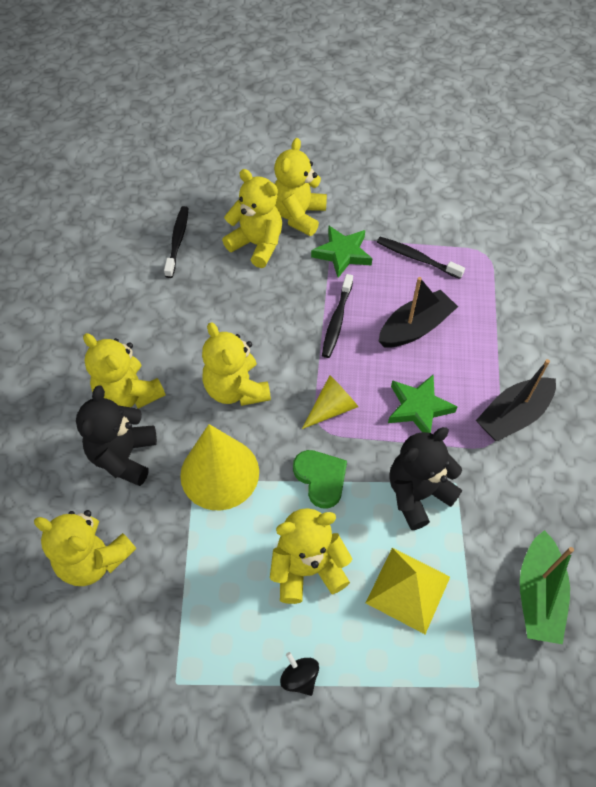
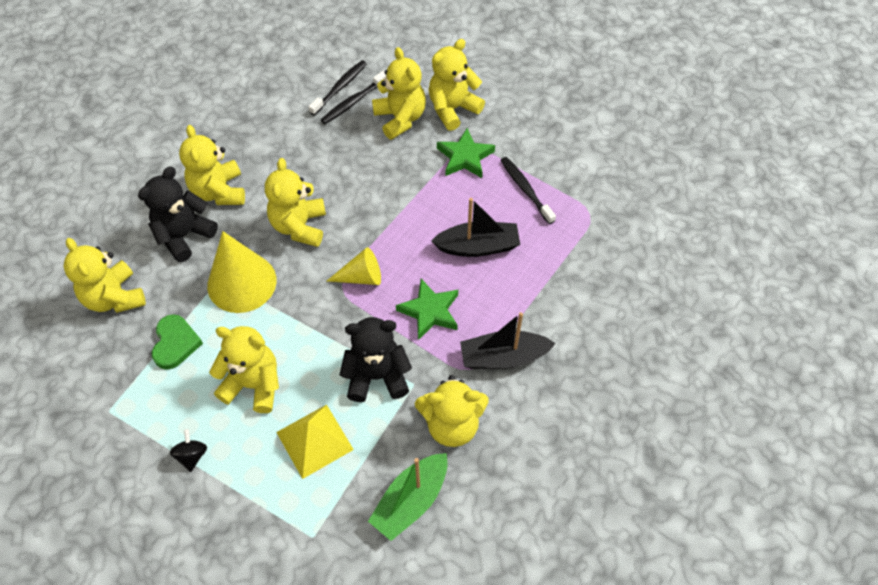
camera: 30 degrees right, 0 degrees up
green heart [293,450,347,509] -> green heart moved to [152,314,203,370]
black toothbrush [322,274,353,358] -> black toothbrush moved to [321,70,386,124]
none -> yellow teddy bear [415,375,489,447]

